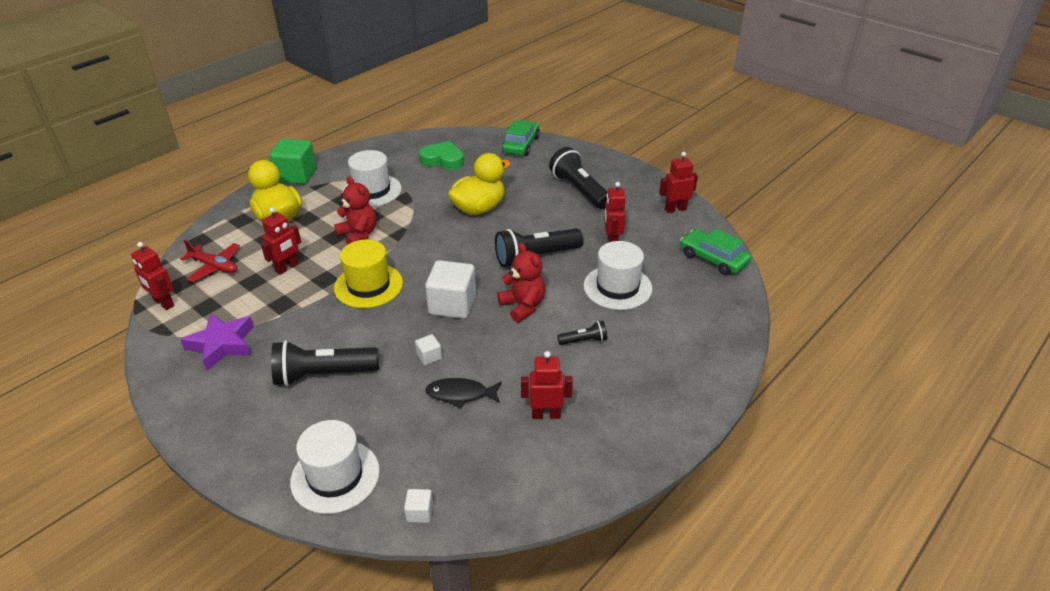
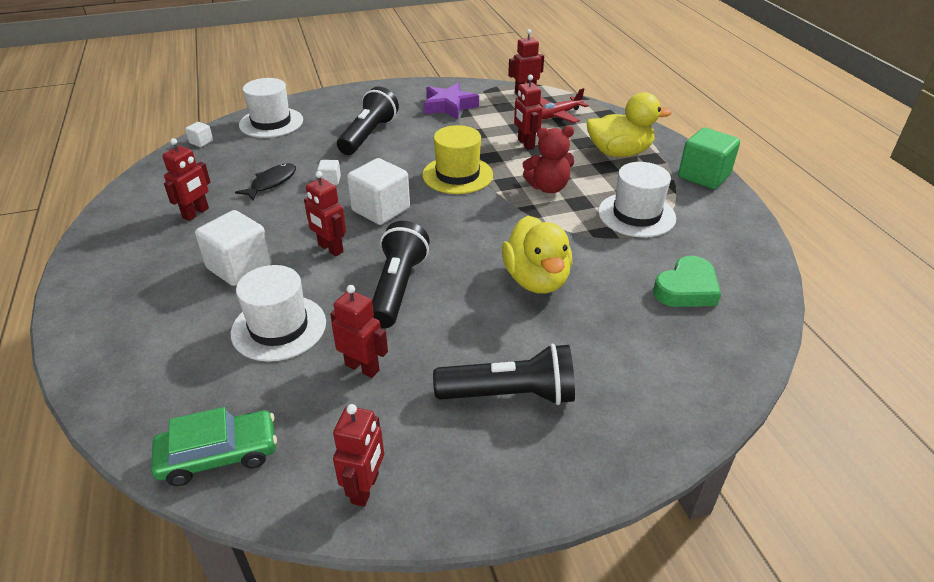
camera: 120 degrees right, 0 degrees up
red teddy bear [497,243,545,323] -> red robot [304,171,346,256]
green car [502,120,540,156] -> none
black flashlight [557,321,607,345] -> white cube [195,210,272,286]

